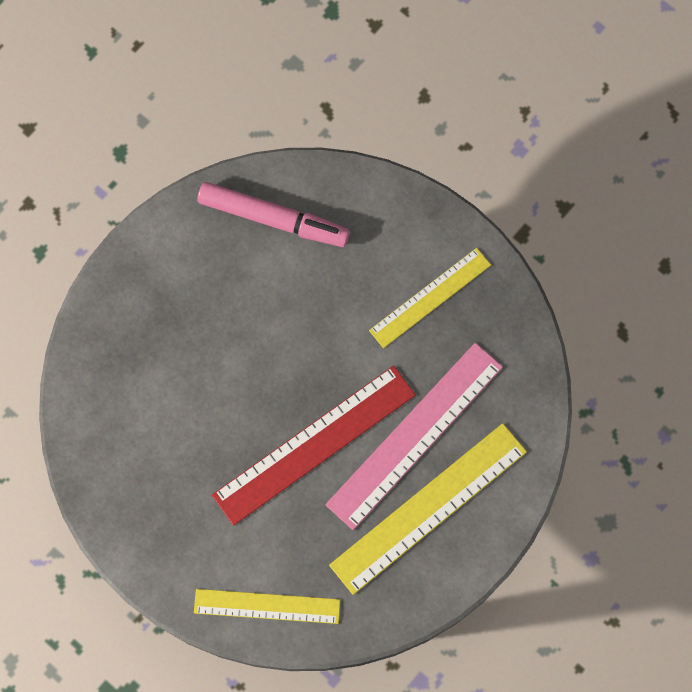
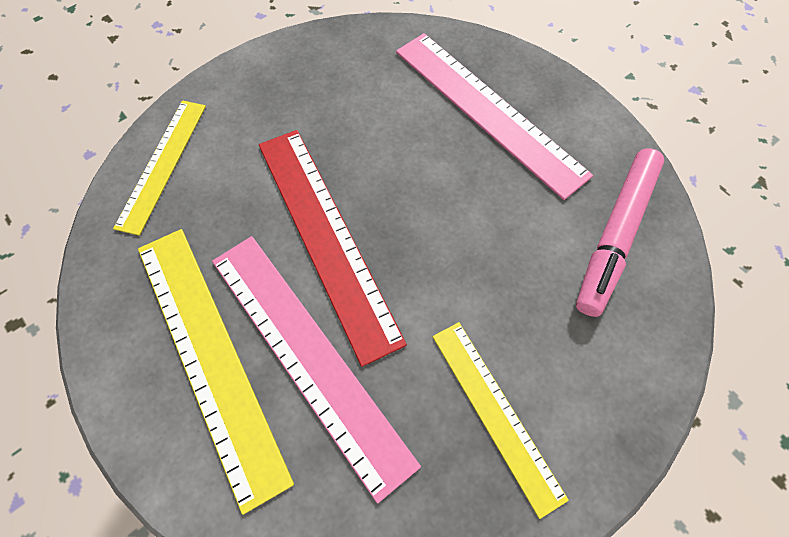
camera: 100 degrees right, 10 degrees down
none -> pink ruler [396,33,593,200]

